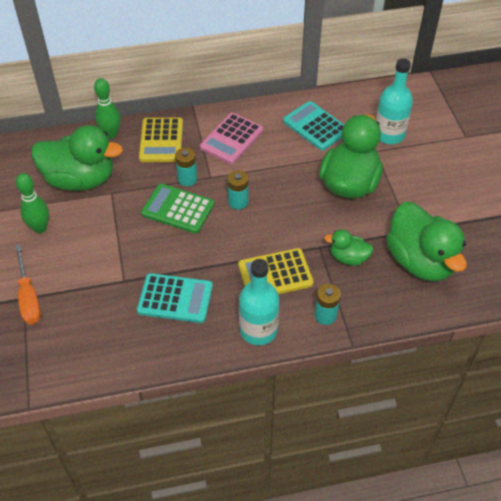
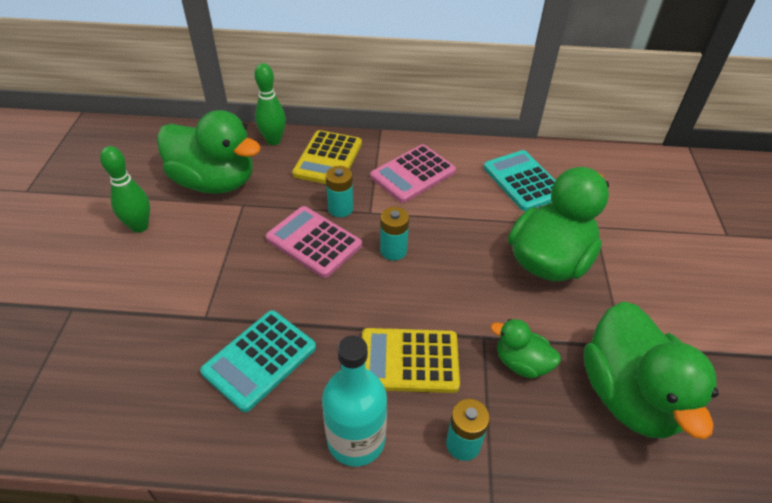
camera: 15 degrees right, 5 degrees down
orange screwdriver [15,244,41,324] -> none
turquoise calculator [137,273,213,323] -> turquoise calculator turned 105 degrees clockwise [200,310,316,412]
green calculator [141,184,214,234] -> pink calculator [266,206,362,278]
turquoise bottle [376,58,413,144] -> none

